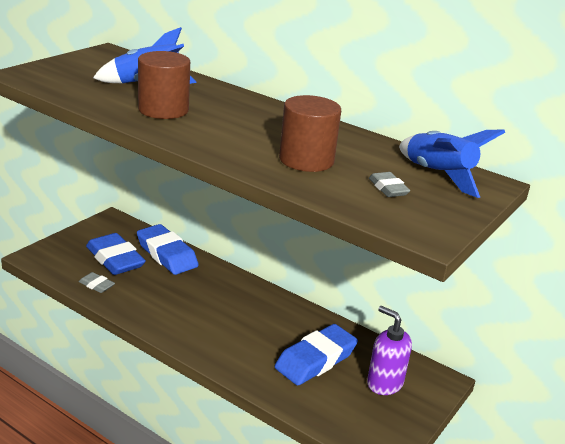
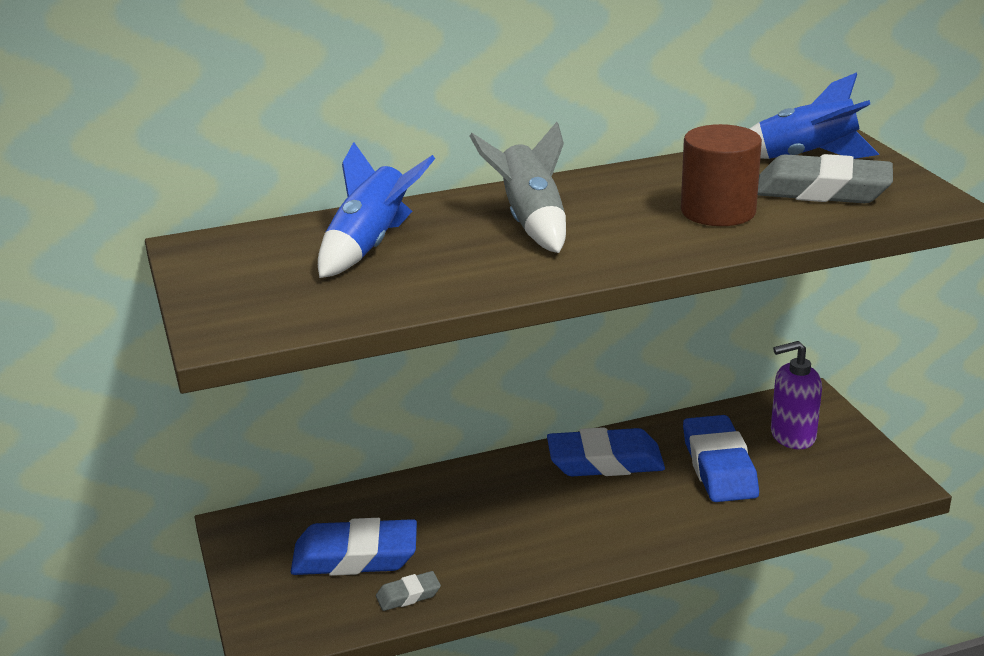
camera: 50 degrees left, 0 degrees up
blue eraser [137,224,199,275] -> blue eraser moved to [547,427,665,476]
brown cylinder [138,51,190,119] -> none
grey eraser [369,172,410,197] -> grey eraser [758,154,893,203], size x2.10
none -> grey rocket [470,122,566,253]

